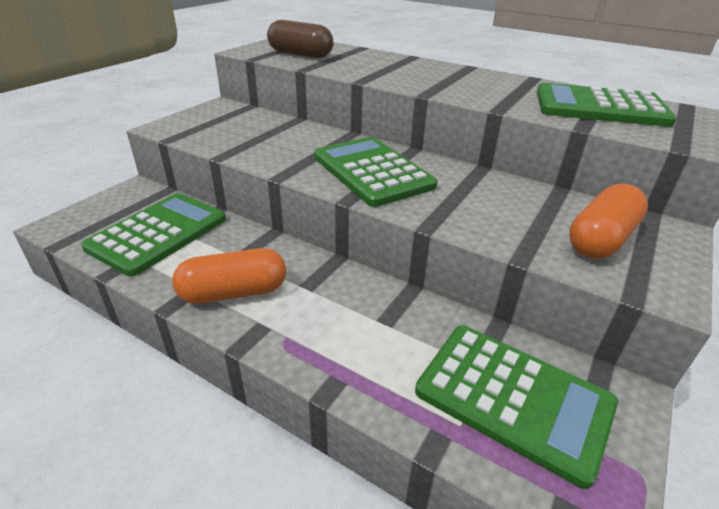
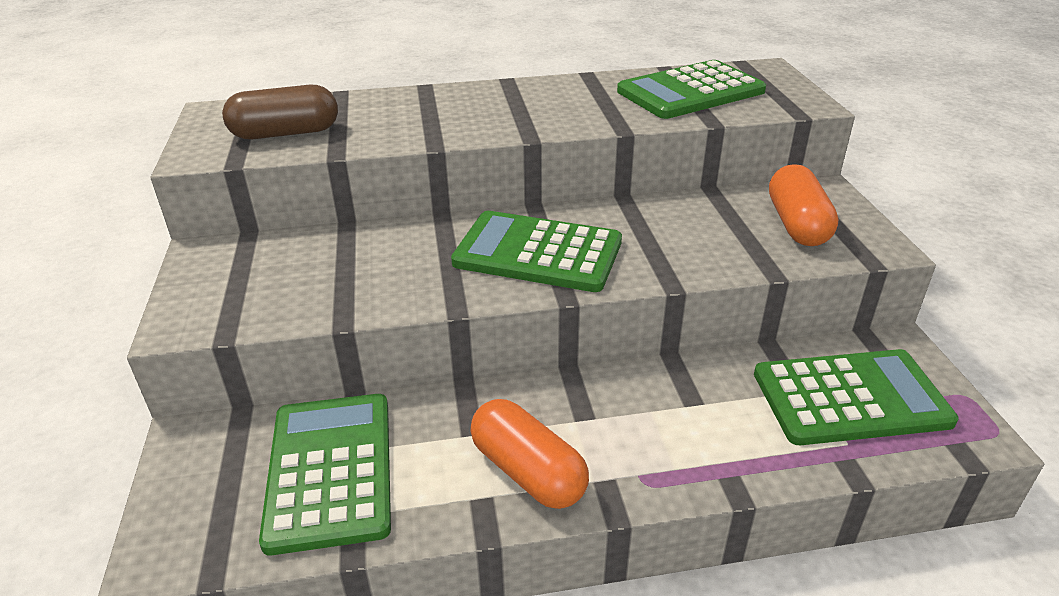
camera: 40 degrees left, 0 degrees up
orange capsule [172,248,286,304] -> orange capsule turned 75 degrees counterclockwise [470,399,589,509]

